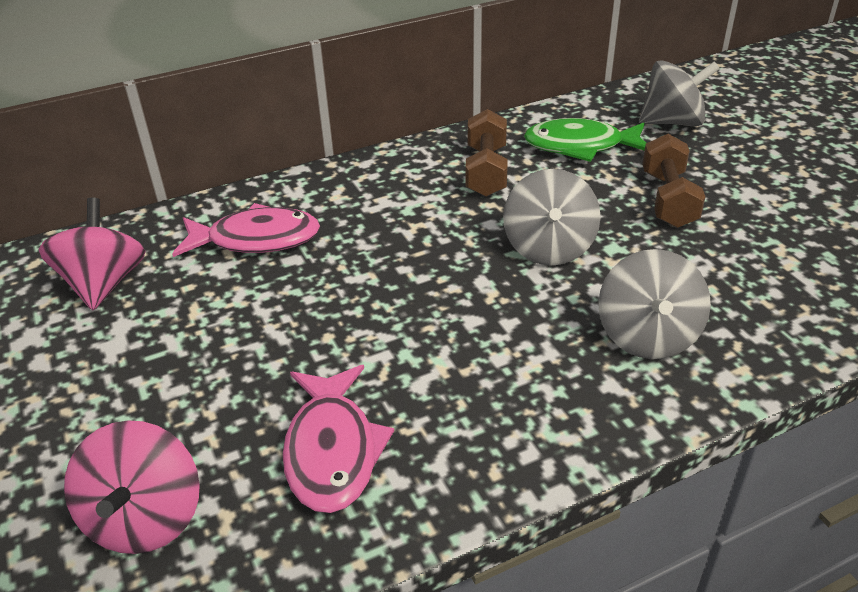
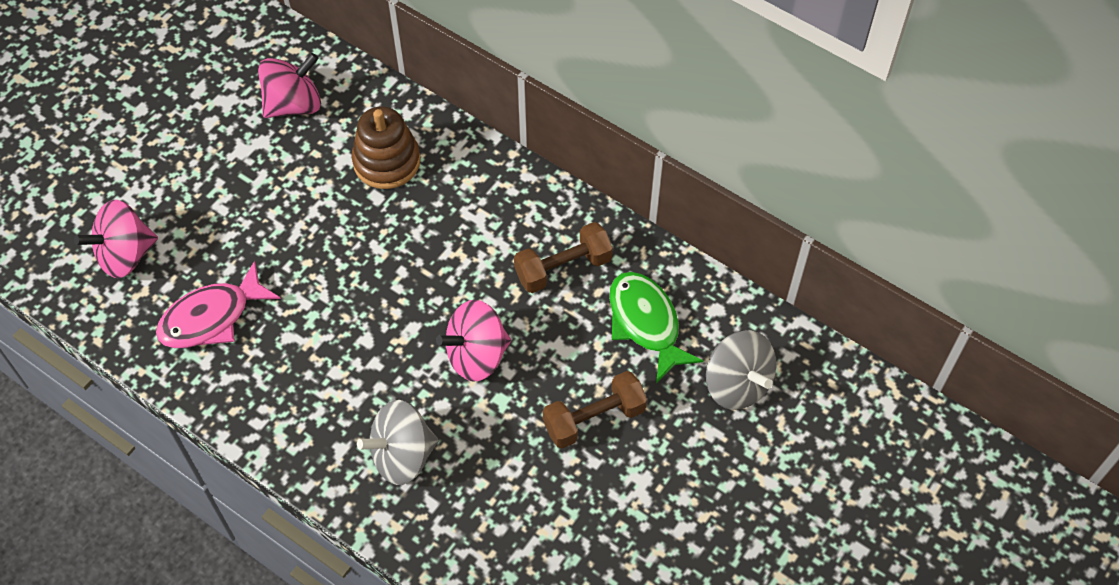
camera: 60 degrees right, 20 degrees up
pink fish [172,203,320,257] -> brown stacking toy [352,106,421,189]
grey spinning top [503,169,601,266] -> pink spinning top [436,300,511,382]

